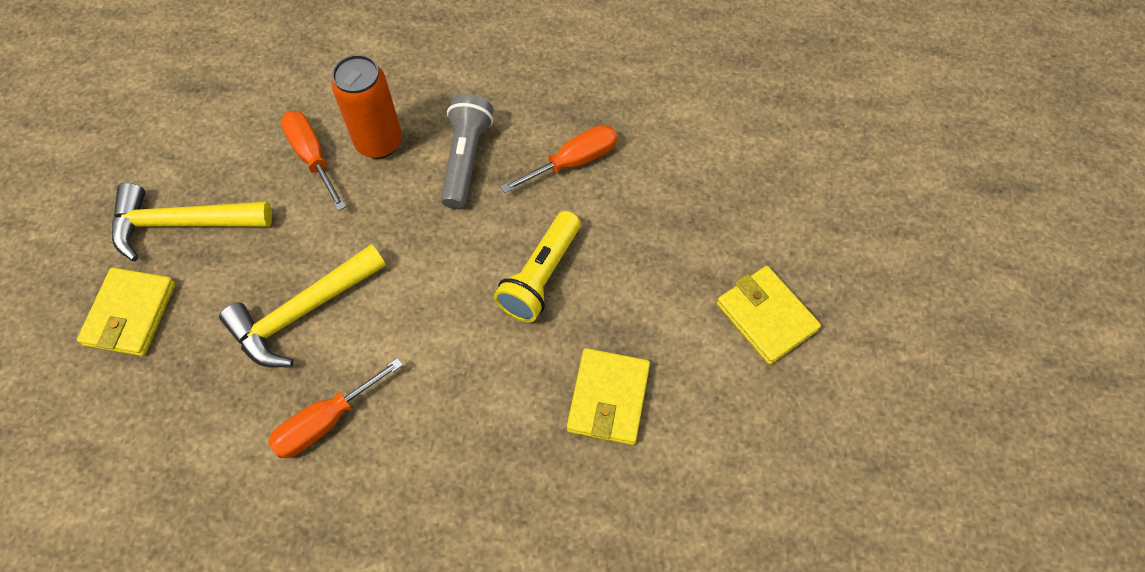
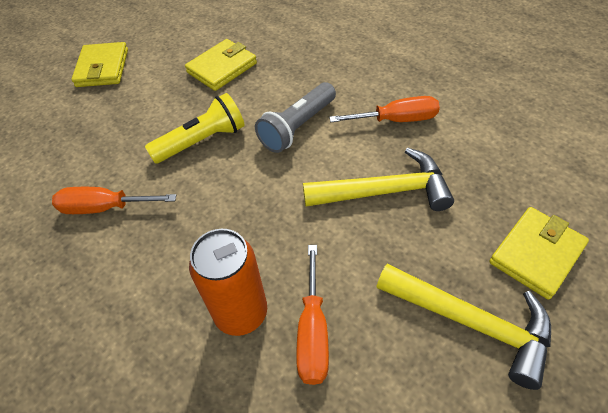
camera: 145 degrees left, 10 degrees down
grey flashlight [441,94,493,209] -> grey flashlight moved to [255,82,336,153]

